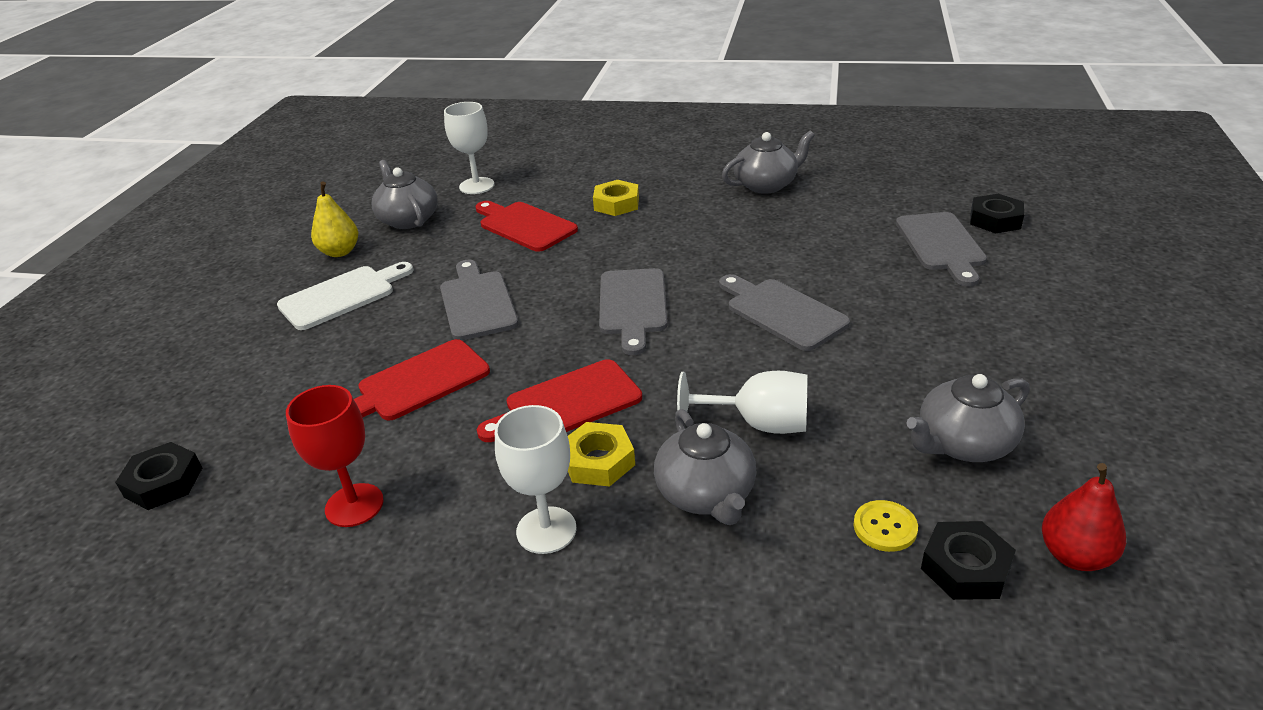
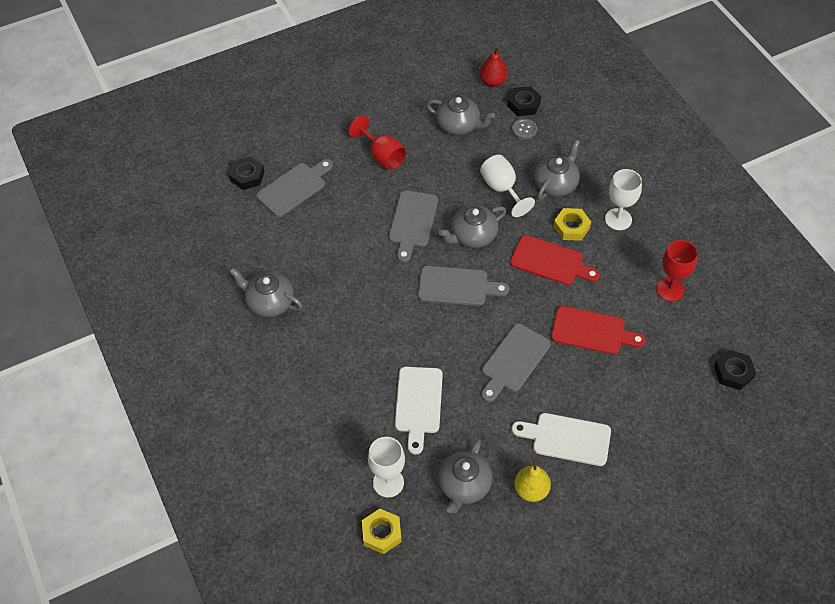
camera: 130 degrees left, 20 degrees up
red cutting board [475,201,578,252] -> white cutting board [395,367,443,455]
yellow nut [593,180,639,216] -> yellow nut moved to [362,508,402,554]
grey cutting board [599,268,667,355] -> grey cutting board turned 45 degrees clockwise [418,266,509,306]
yellow button [853,500,918,552] -> grey button [512,118,537,139]
none -> red goblet [348,116,406,170]
none -> grey teapot [439,205,506,248]

